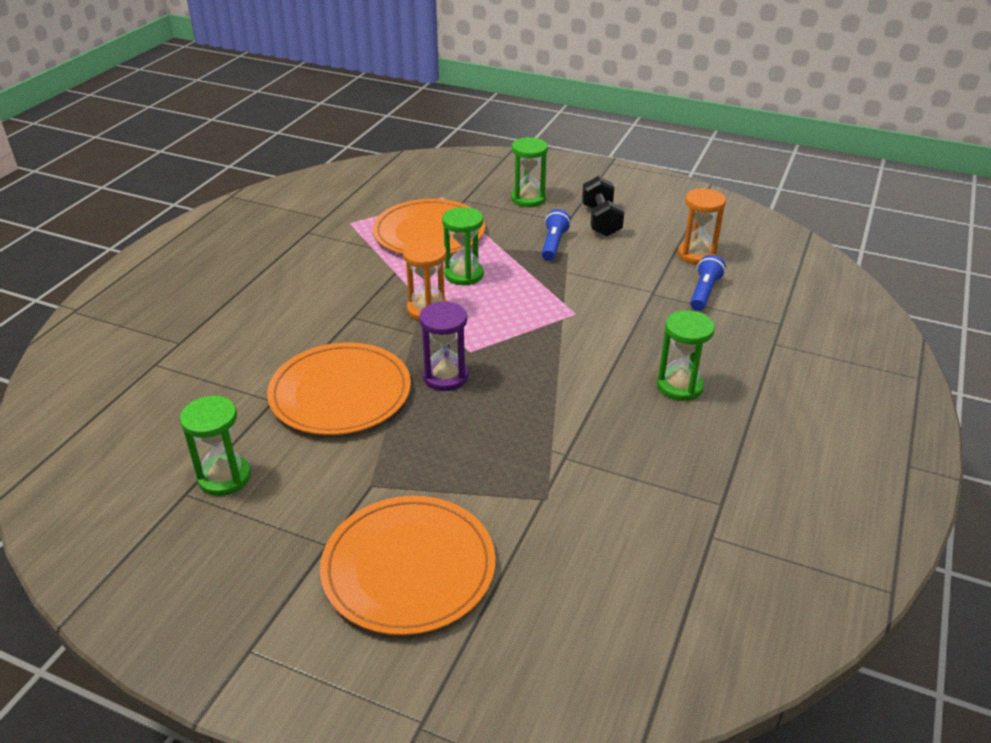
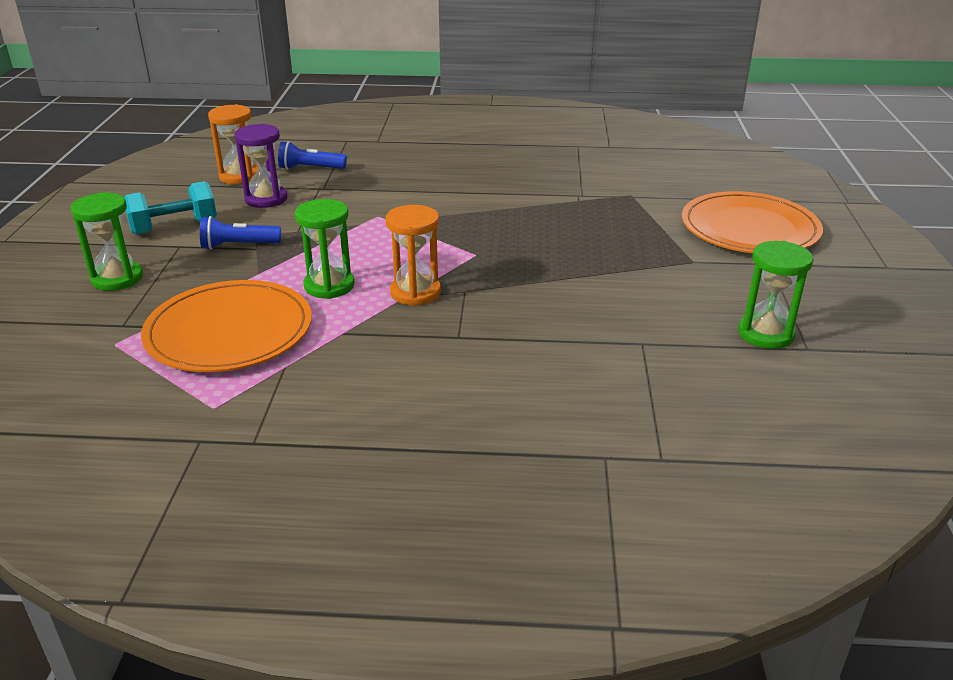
camera: 110 degrees left, 5 degrees down
orange plate [267,342,411,435] -> none
purple hourglass [419,301,469,391] -> purple hourglass moved to [234,124,287,208]
black dumbbell [582,176,624,237] -> turquoise dumbbell [124,181,217,235]
green hourglass [657,310,715,401] -> none

